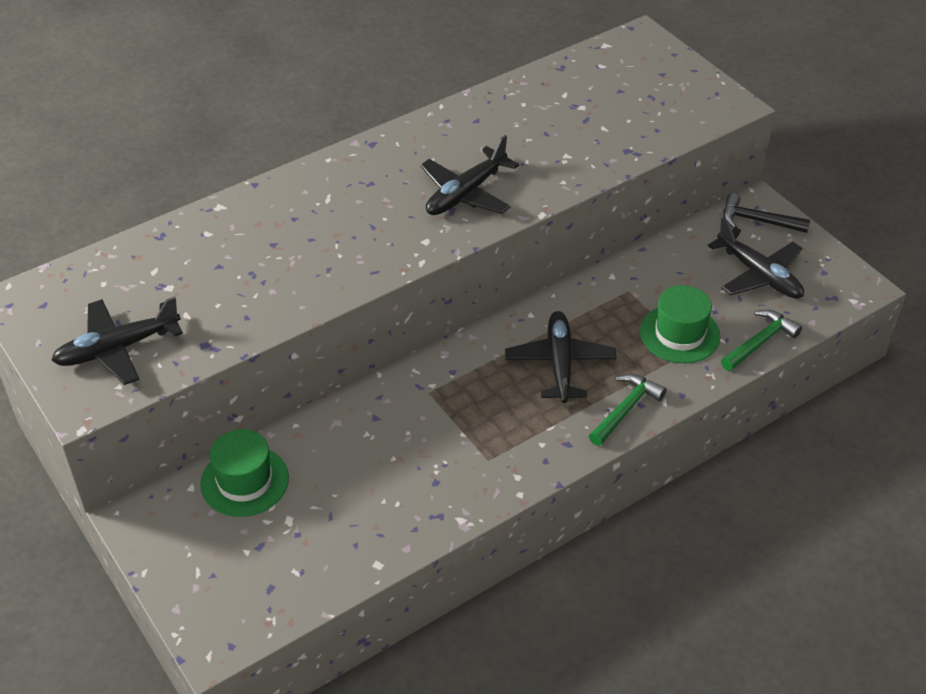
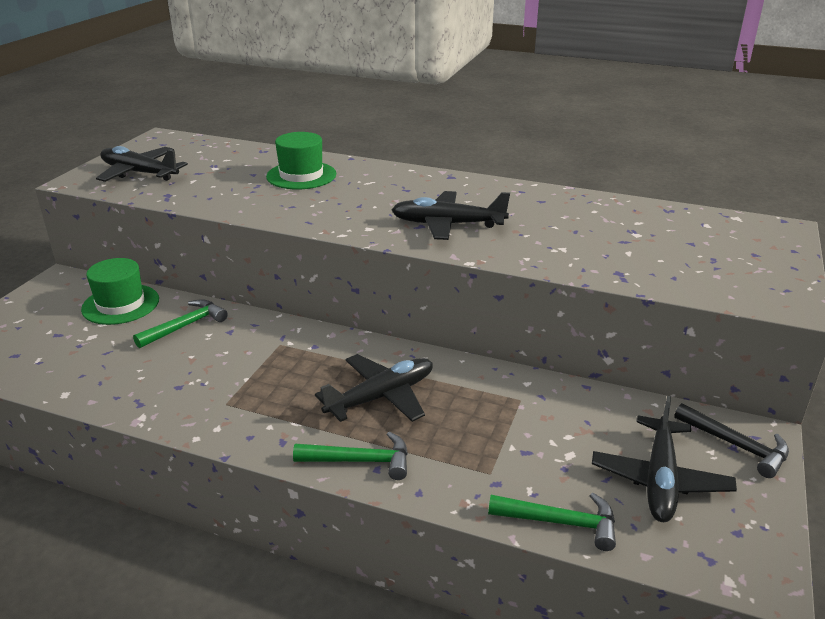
camera: 55 degrees right, 15 degrees down
green hat [640,285,721,363] -> green hat moved to [266,132,336,189]
black hammer [723,193,810,233] -> black hammer turned 150 degrees clockwise [674,403,789,478]
none -> green hammer [133,299,228,348]

